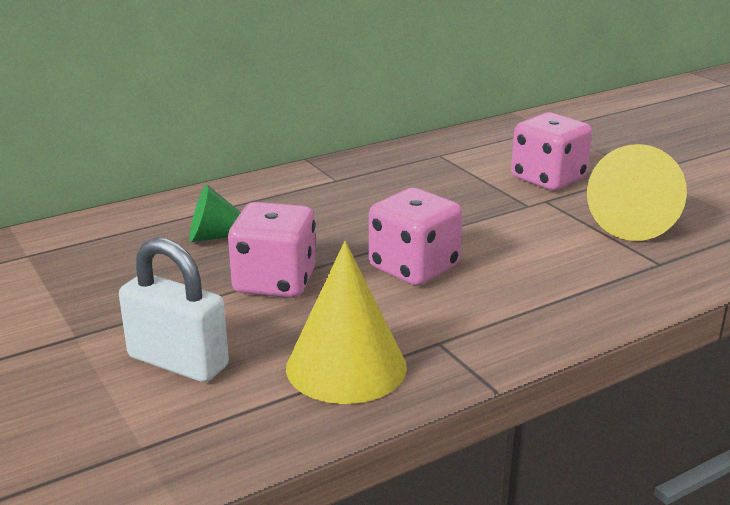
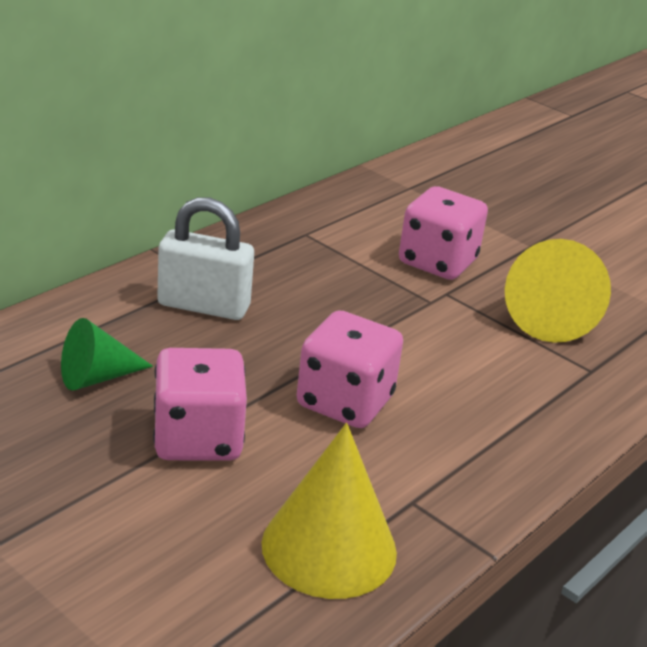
camera: 20 degrees left, 5 degrees up
white padlock [119,238,229,382] -> white padlock moved to [157,197,254,320]

